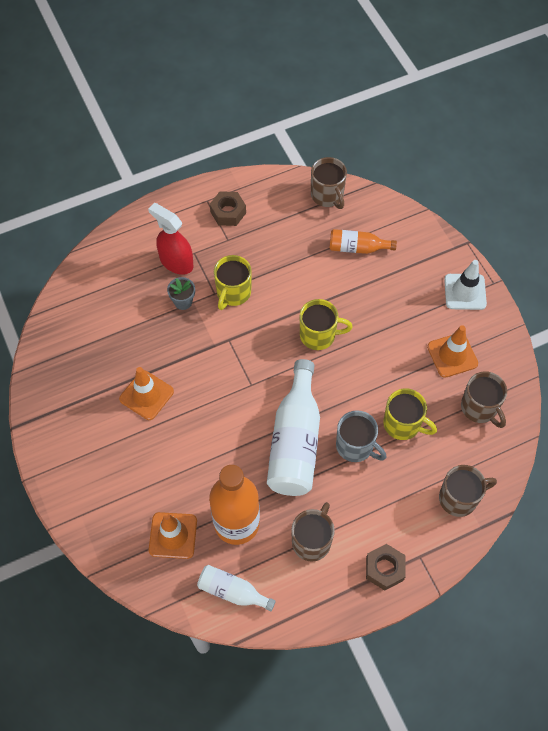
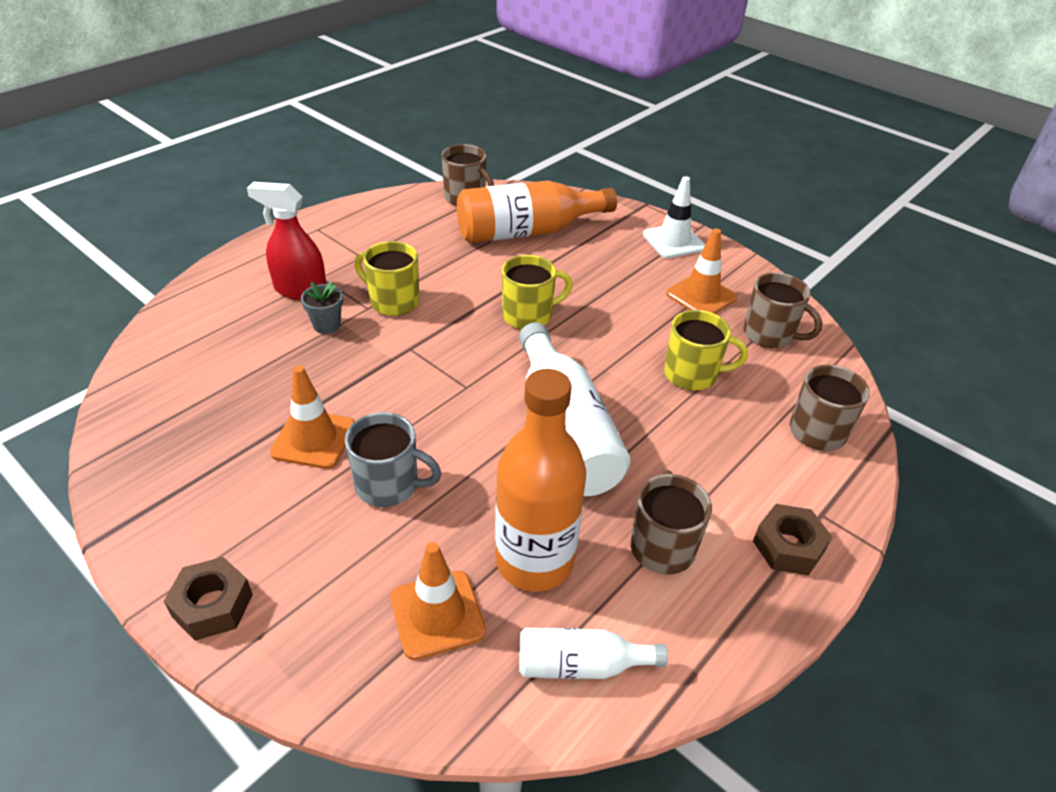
camera: 25 degrees left, 20 degrees down
brown nut [210,191,246,226] -> brown nut moved to [164,557,253,641]
yellow mug [214,255,252,310] -> yellow mug turned 120 degrees clockwise [355,241,420,316]
orange bottle [329,229,397,254] -> orange bottle [457,181,617,243], size x1.88
grey mug [336,410,387,462] -> grey mug moved to [345,412,441,507]

